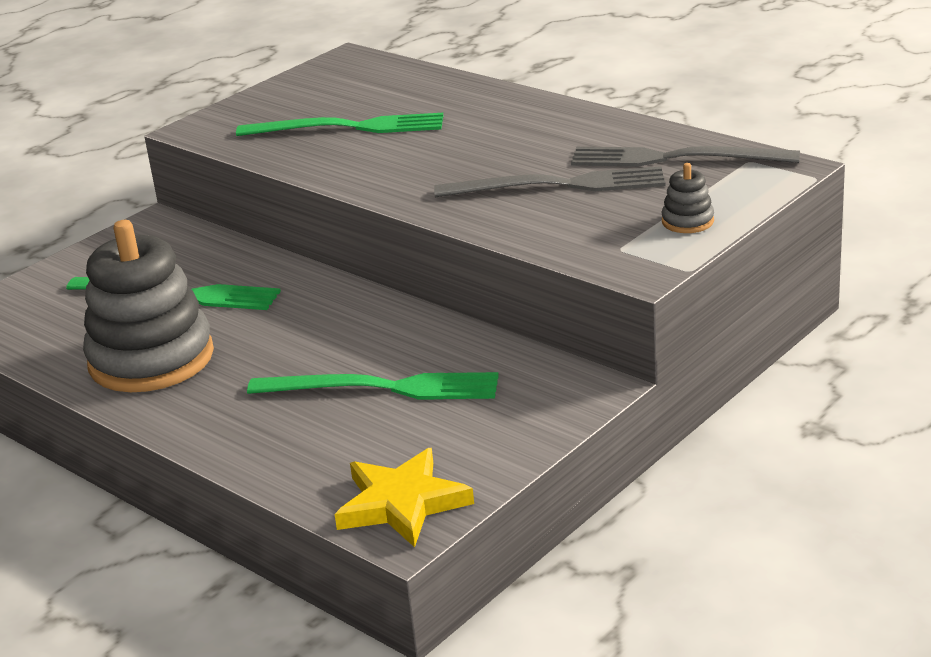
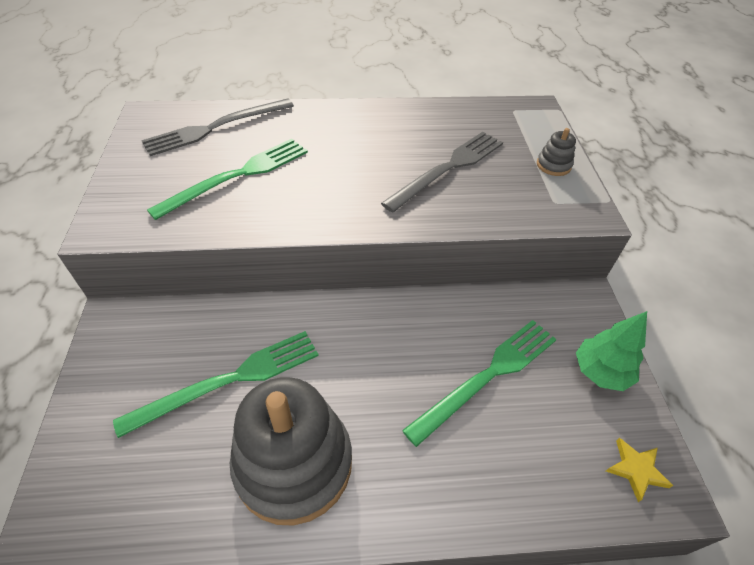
camera: 50 degrees left, 20 degrees up
yellow star [335,448,474,547] -> yellow star [606,438,673,502], size x0.56
grey fork [571,146,800,167] -> grey fork moved to [141,98,294,156]
none -> green tree [576,311,647,391]

